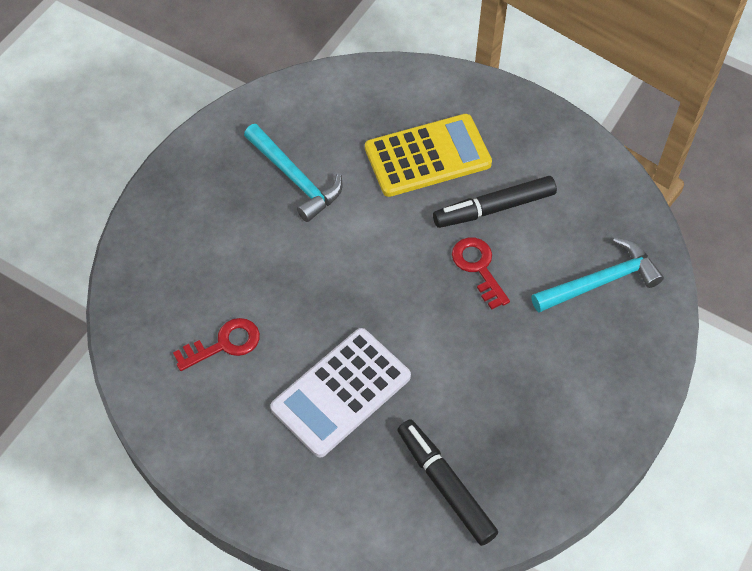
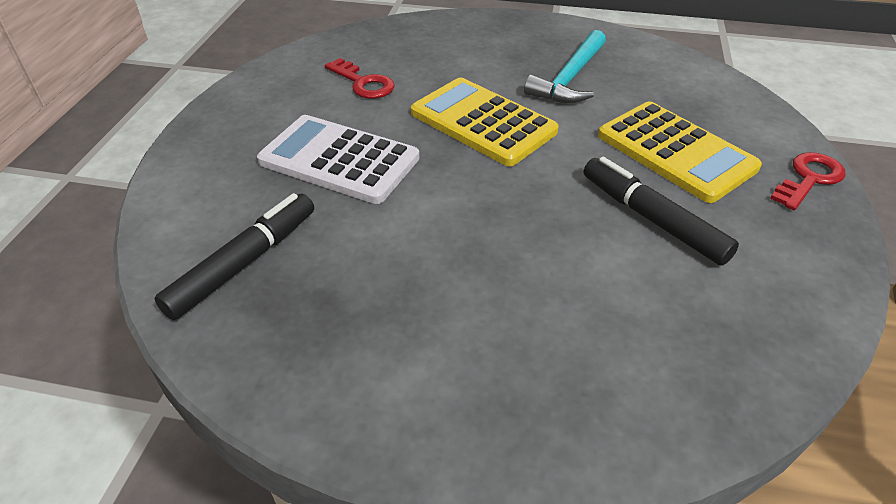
camera: 70 degrees right, 15 degrees down
red key [452,237,510,310] -> red key moved to [770,152,846,210]
turquoise hammer [532,238,664,312] -> none
none -> yellow calculator [411,78,559,166]

